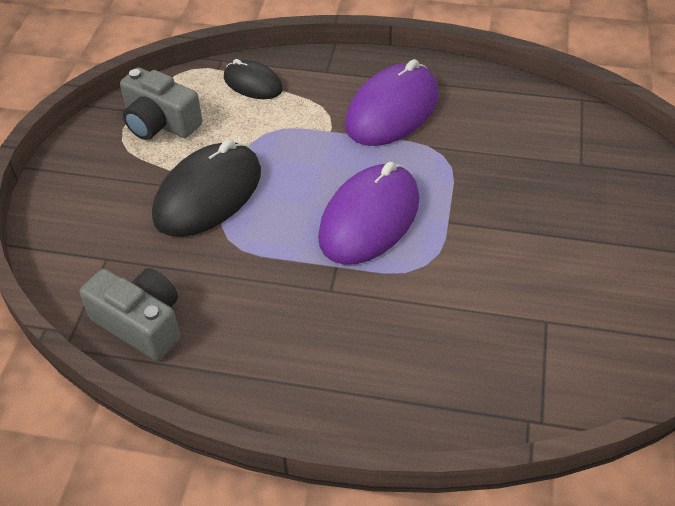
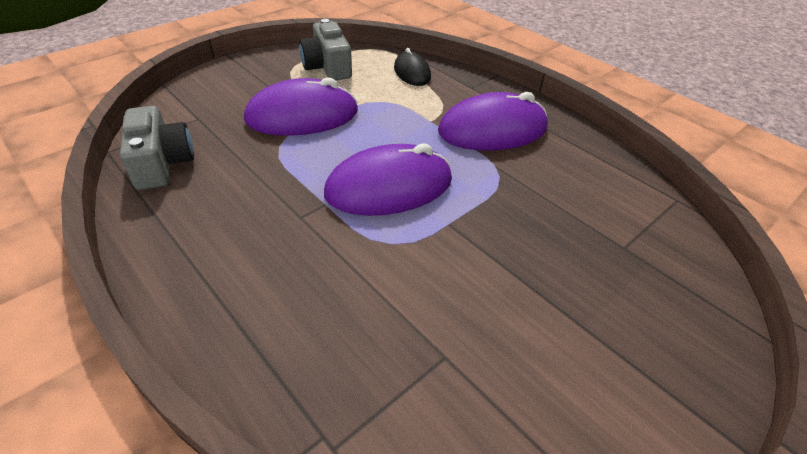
camera: 35 degrees right, 5 degrees down
black mouse [152,140,261,237] -> purple mouse [244,77,358,136]

